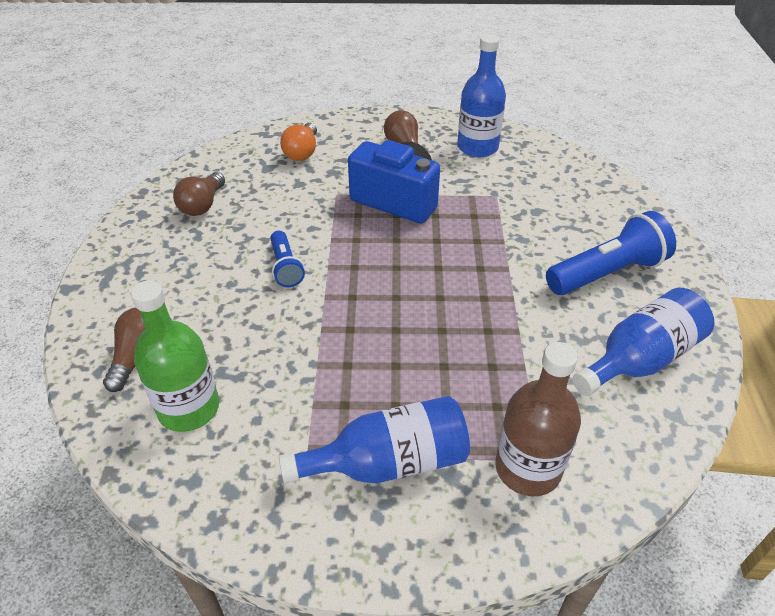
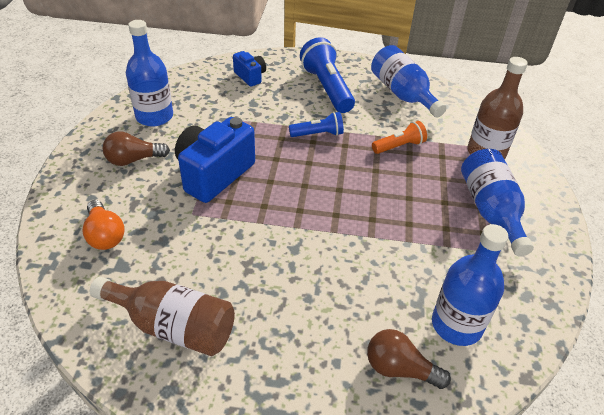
camera: 85 degrees left, 0 degrees up
green bottle [131,280,219,432] -> blue bottle [432,224,509,346]
brown light bulb [173,172,225,216] -> brown bottle [90,277,235,356]
blue flashlight [270,231,305,287] -> blue flashlight moved to [289,112,344,137]
orange light bulb [280,123,317,161] -> orange light bulb turned 45 degrees clockwise [82,200,125,250]
none -> blue camera [233,51,266,87]
none -> orange flashlight [372,121,427,154]

